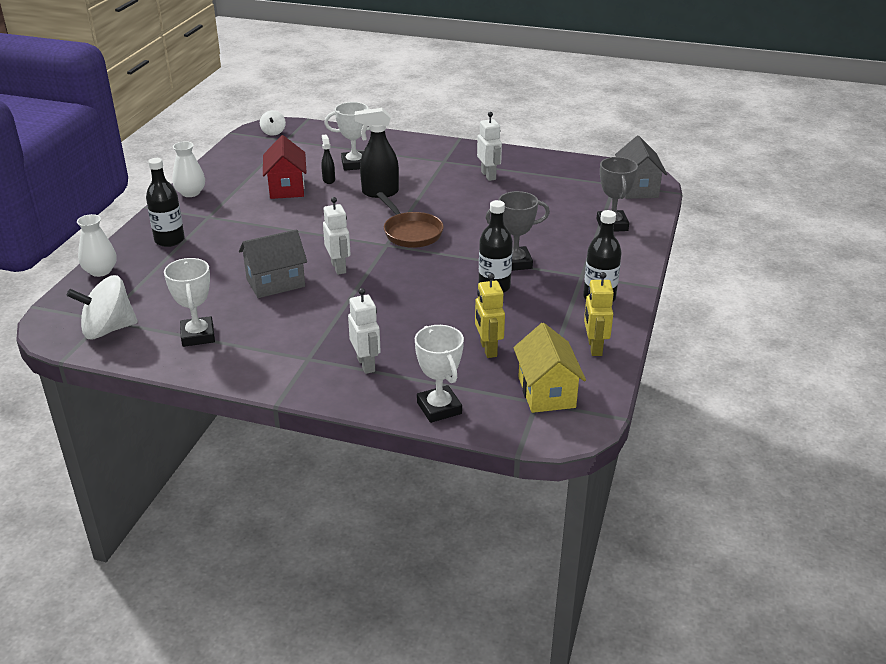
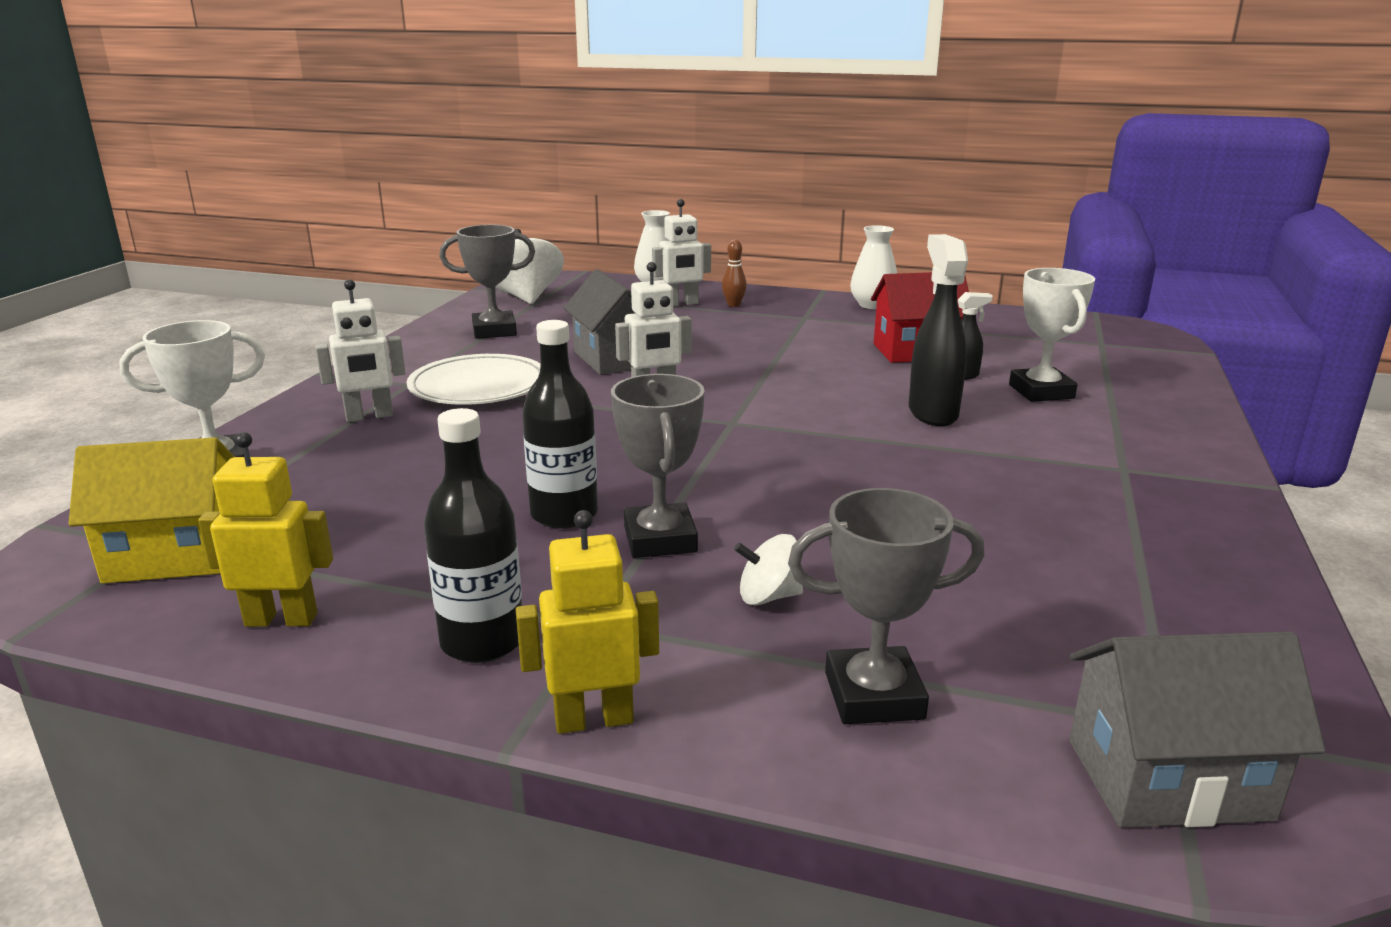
camera: 90 degrees right, 10 degrees down
black bottle [146,158,185,247] -> brown bowling pin [722,240,747,307]
white trophy [164,258,215,347] -> grey trophy [439,225,535,339]
white spinning top [260,110,286,136] -> white spinning top moved to [734,534,803,605]
brown pan [377,192,444,248] -> none
yellow robot [475,274,505,358] -> yellow robot moved to [516,510,659,734]
white robot [477,112,502,181] -> white robot moved to [652,199,711,307]
none -> white plate [406,354,541,405]

